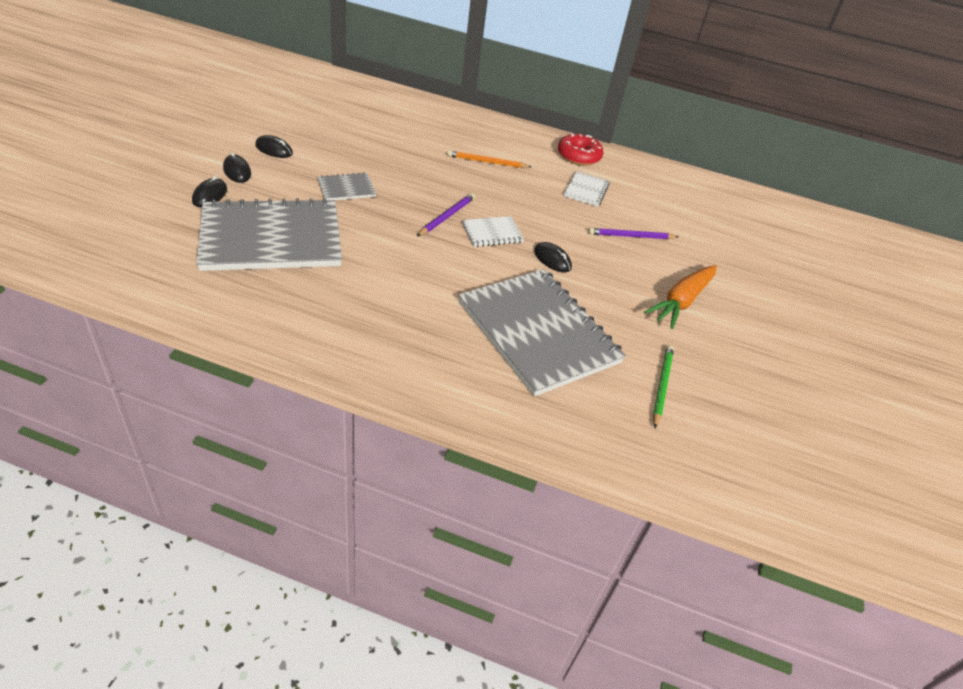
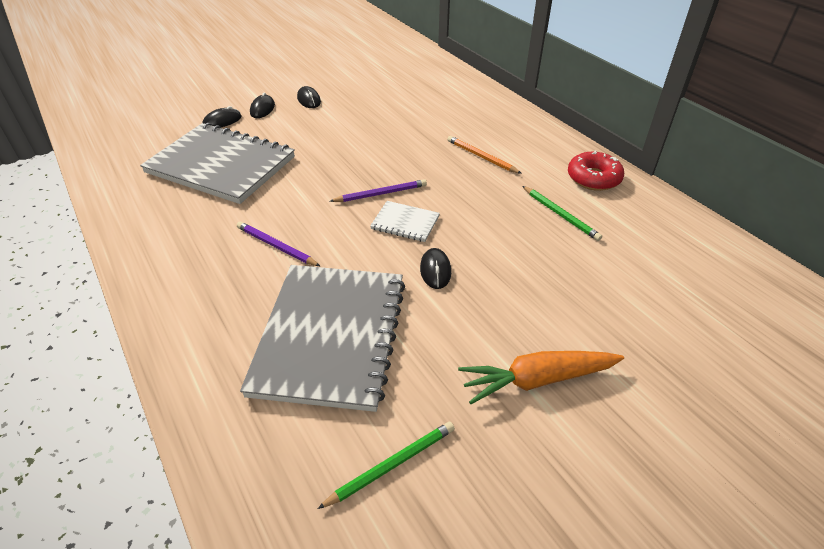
camera: 45 degrees right, 0 degrees up
grey notebook [317,172,376,200] -> none
white notebook [564,171,609,207] -> green pencil [523,186,602,241]
purple pencil [588,228,679,239] -> purple pencil moved to [237,221,321,267]

